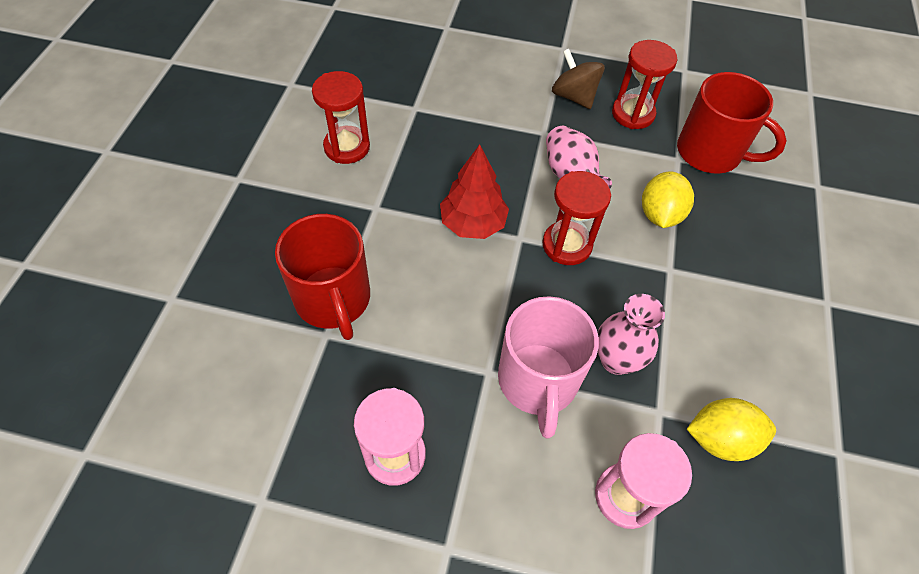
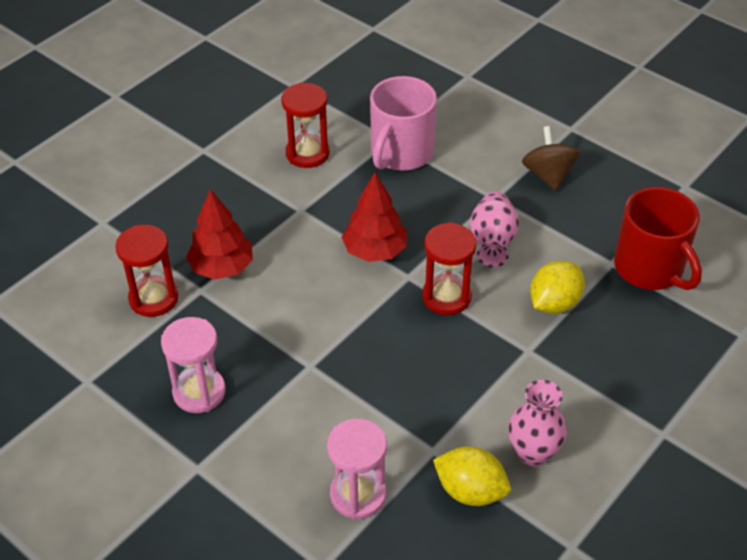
camera: 30 degrees right, 10 degrees down
red mug [275,214,370,340] -> red tree [186,189,253,280]
pink mug [498,296,599,438] -> pink mug moved to [370,76,437,171]
pink vase [598,294,665,375] -> pink vase moved to [508,380,567,466]
red hourglass [612,40,677,129] -> red hourglass moved to [115,225,178,317]

